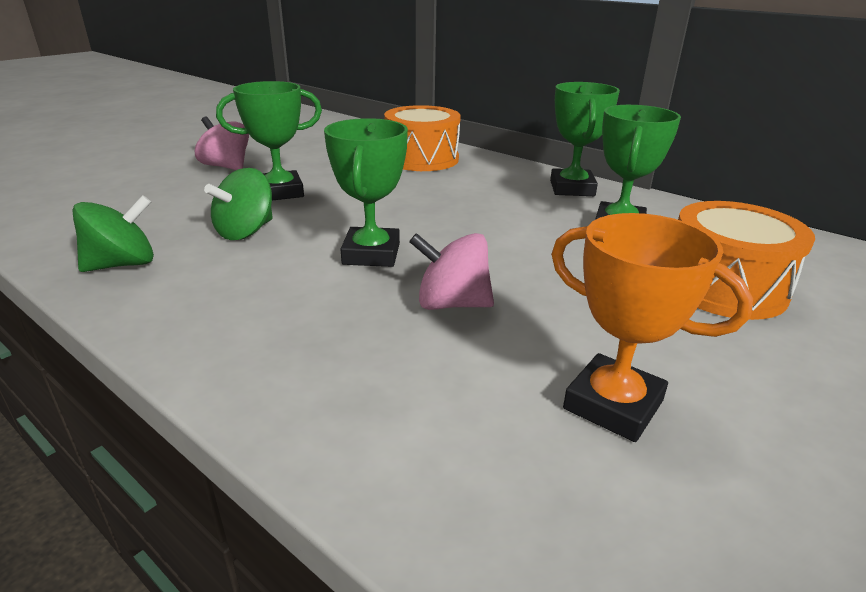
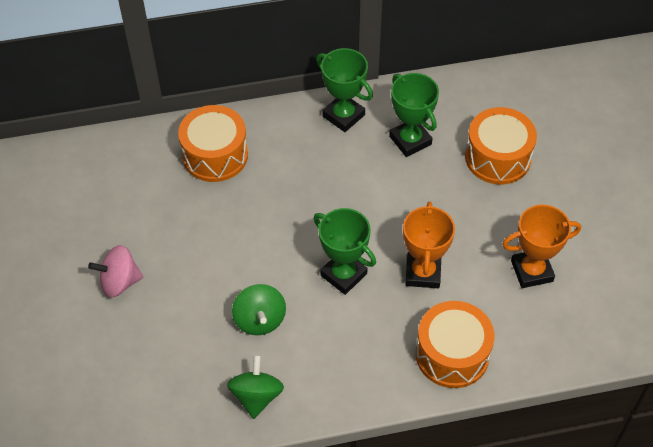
camera: 50 degrees left, 25 degrees up
green trophy [216,81,322,201] -> none
pink spinning top [409,233,494,310] -> orange trophy [403,202,455,288]
none -> orange drum [416,301,494,388]

